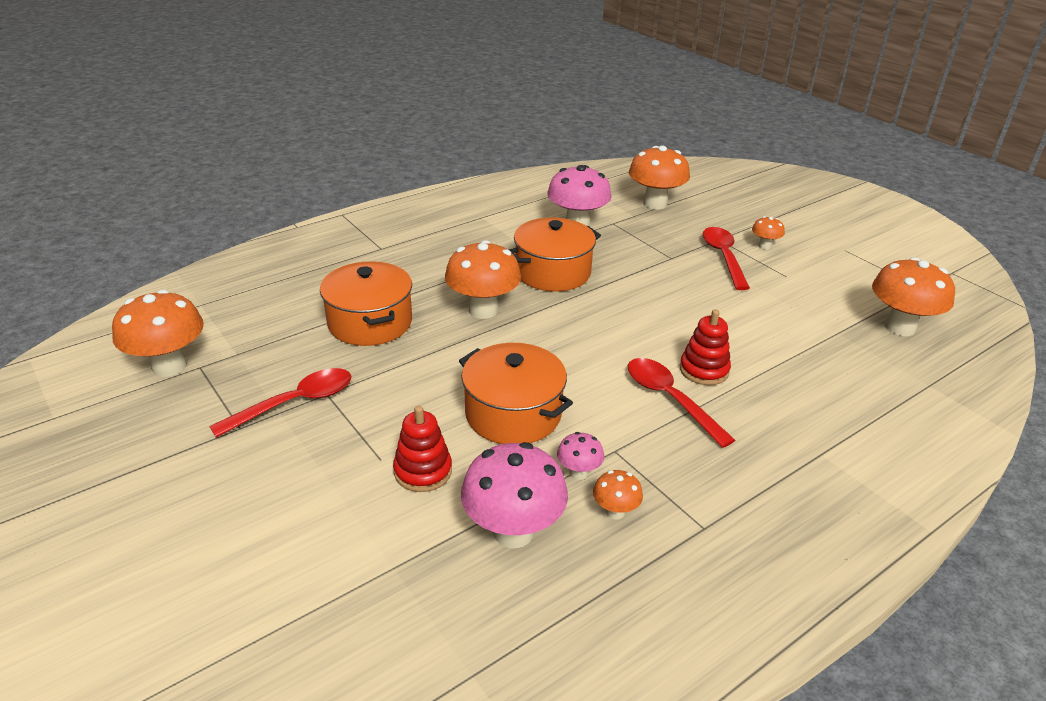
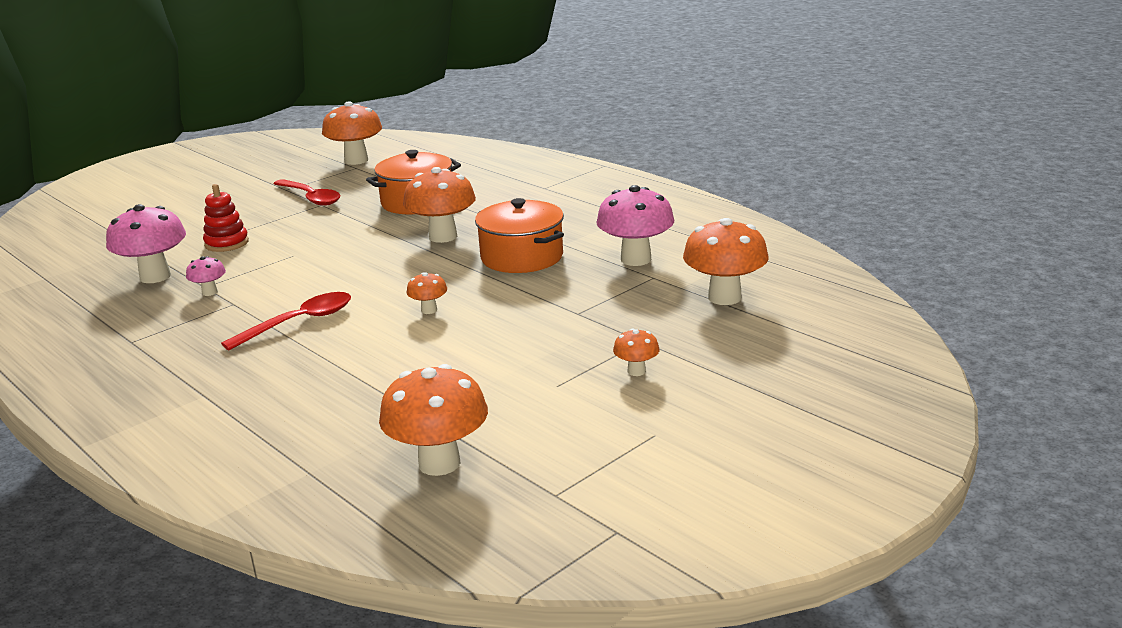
camera: 85 degrees right, 10 degrees down
orange pot [459,343,573,444] -> none
orange mushroom [593,470,643,520] -> orange mushroom moved to [407,272,447,314]
red stacking toy [680,309,731,385] -> none
red spoon [703,227,750,290] -> none

